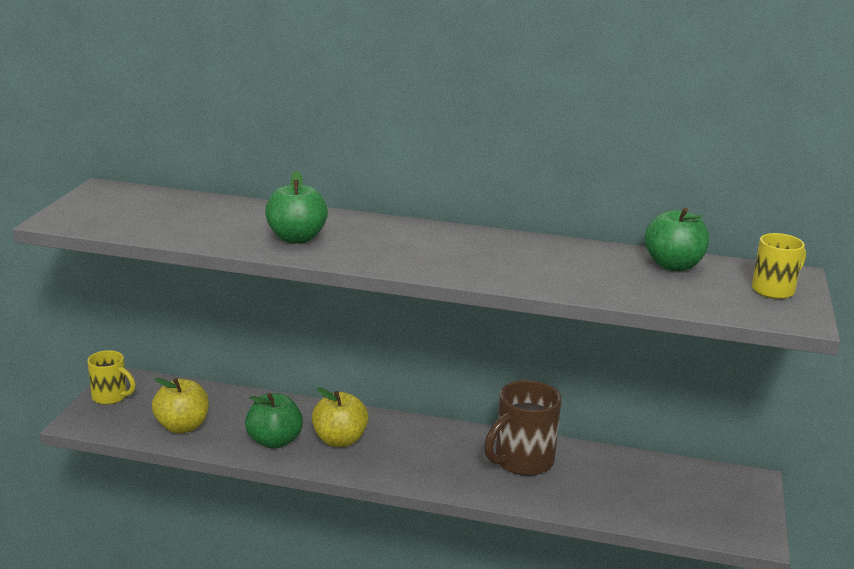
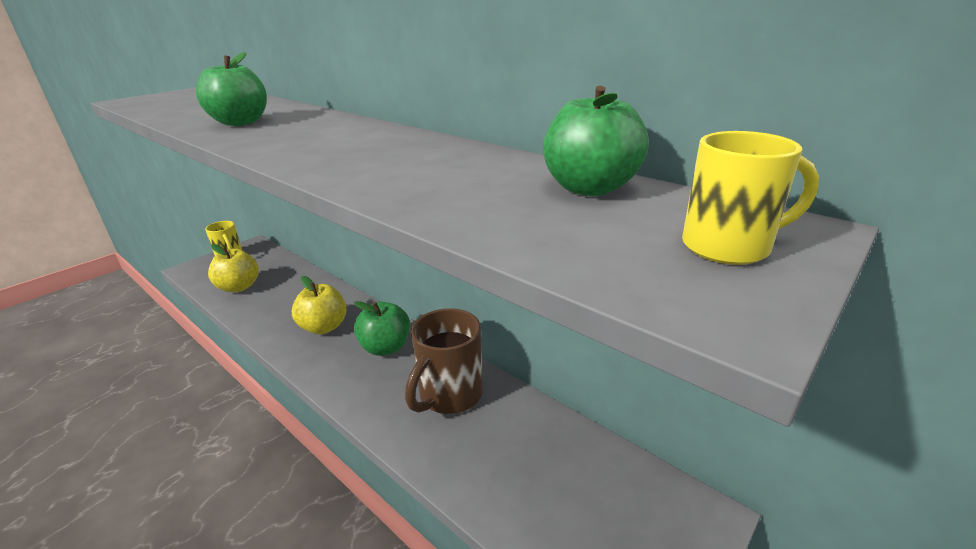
camera: 30 degrees right, 5 degrees up
green apple [245,393,303,449] -> green apple moved to [354,301,410,356]
brown mug [484,380,561,476] -> brown mug turned 45 degrees counterclockwise [405,308,483,414]

